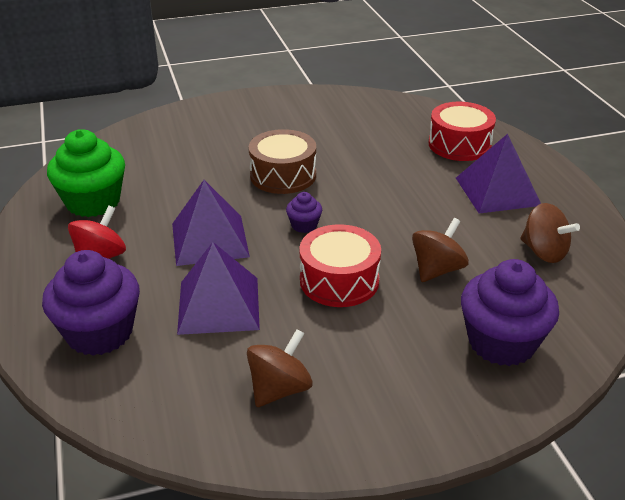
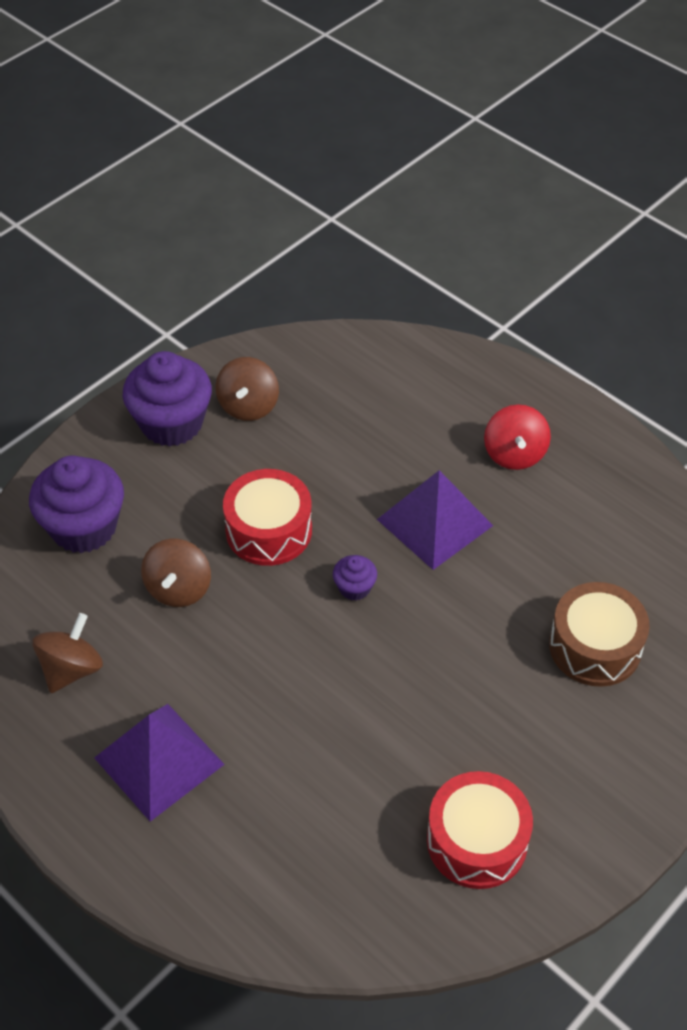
camera: 150 degrees right, 15 degrees up
purple cupcake [42,250,140,356] -> purple cupcake moved to [123,351,212,447]
green cupcake [47,129,125,217] -> none
purple pyramid [177,242,260,335] -> none
brown drum [249,129,316,194] -> brown drum moved to [549,582,650,687]
red drum [429,102,496,161] -> red drum moved to [427,771,533,889]
brown spinning top [520,203,580,263] -> brown spinning top turned 105 degrees clockwise [32,613,103,693]

